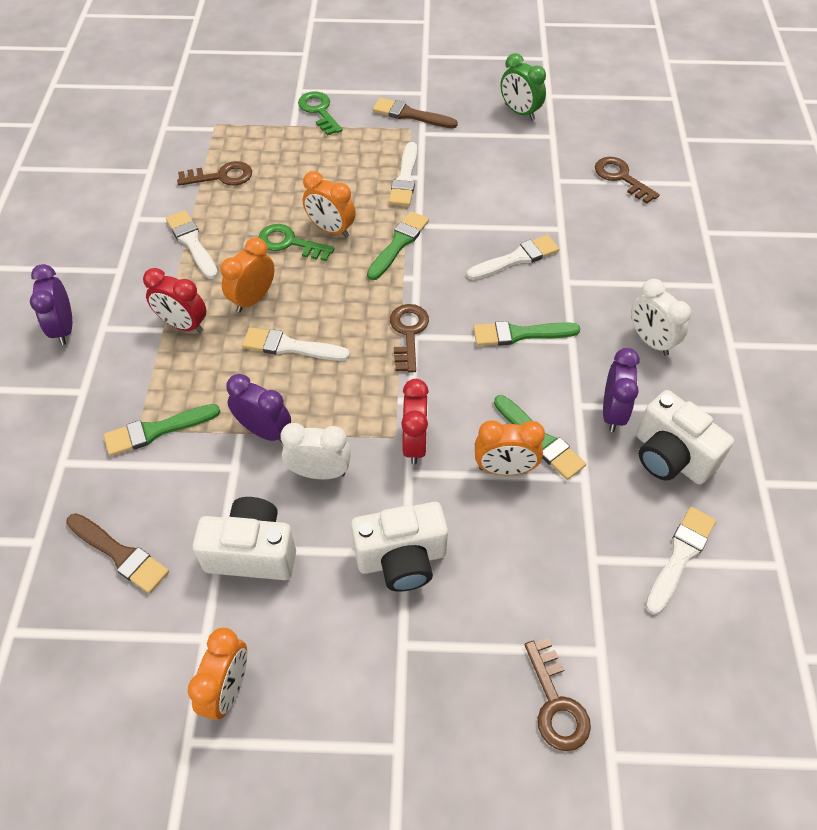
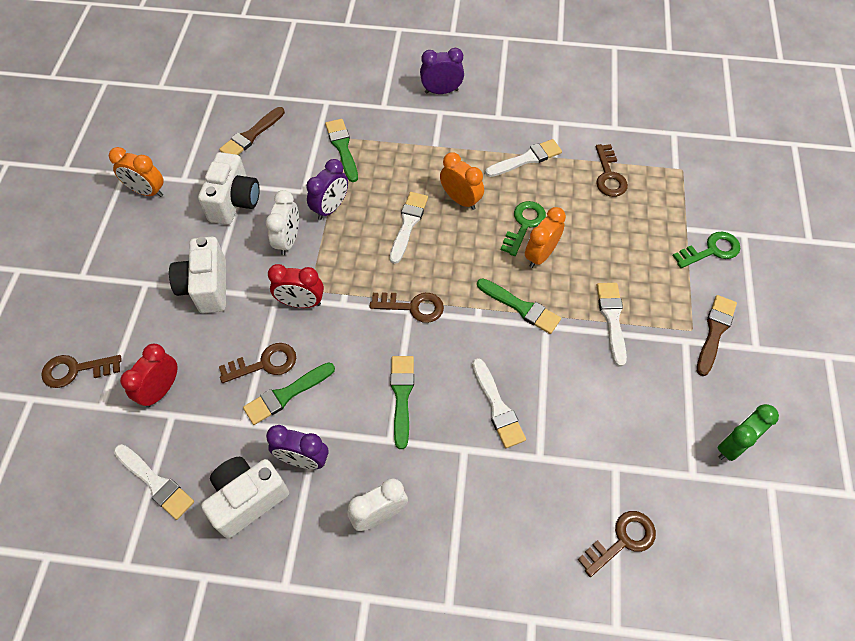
camera: 95 degrees right, 5 degrees up
red clock [143,268,207,333] -> red clock moved to [120,344,177,407]
white brush [389,142,417,206] -> white brush turned 75 degrees clockwise [596,283,627,367]
orange clock [475,420,545,476] -> brown key [219,343,296,383]

